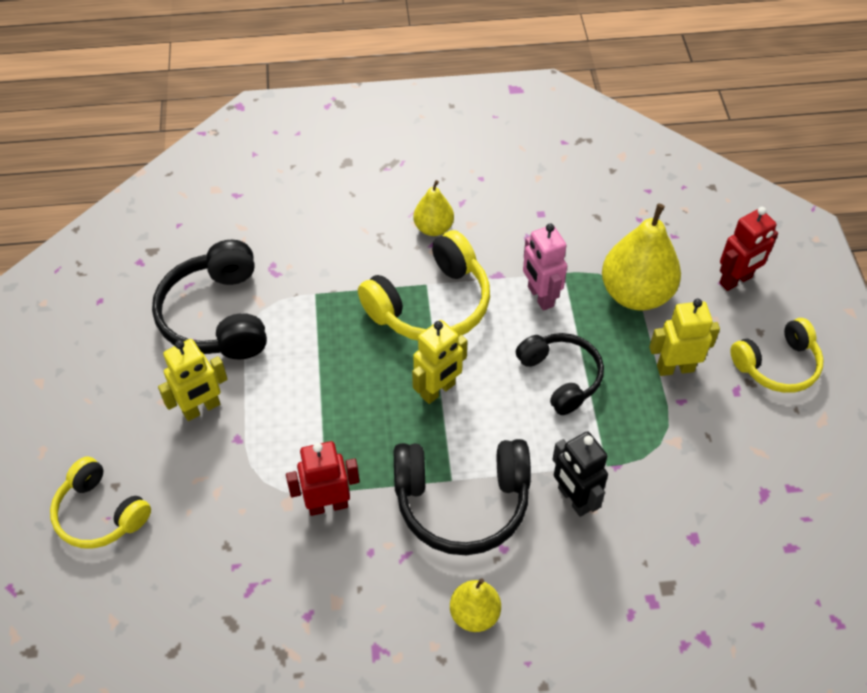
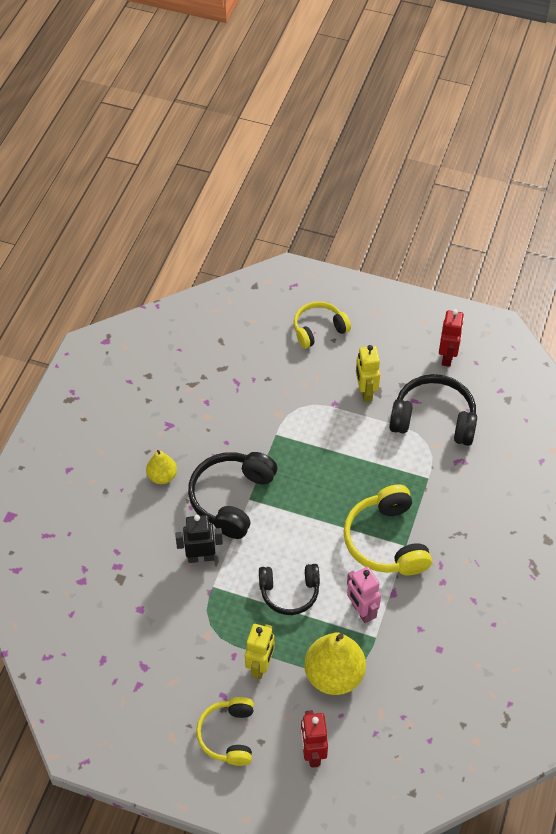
camera: 115 degrees right, 0 degrees up
red robot [286,441,360,516] -> red robot moved to [439,309,464,367]
yellow robot [412,320,468,404] -> none
yellow pear [413,180,454,236] -> none
pink robot [523,224,567,311] -> pink robot turned 120 degrees counterclockwise [347,567,381,623]

